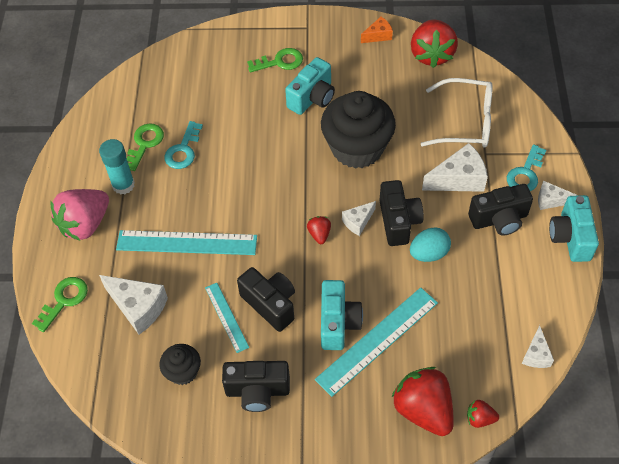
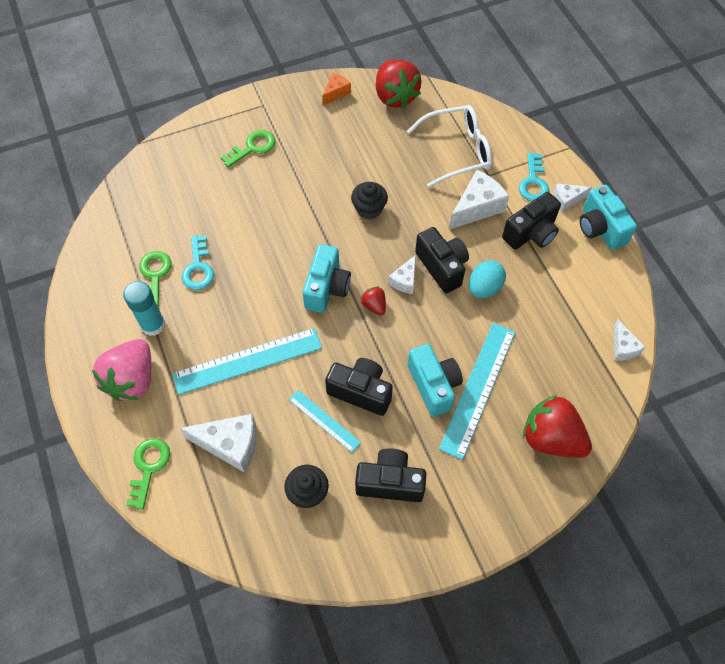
camera: 25 degrees left, 5 degrees up
black camera [222,361,290,412] -> black camera turned 150 degrees counterclockwise [355,448,427,502]
turquoise camera [285,57,335,115] -> turquoise camera moved to [303,244,351,313]
black cupcake [321,91,396,169] -> black cupcake [351,182,388,219], size x0.48
red strawberry [467,400,499,428] -> none

